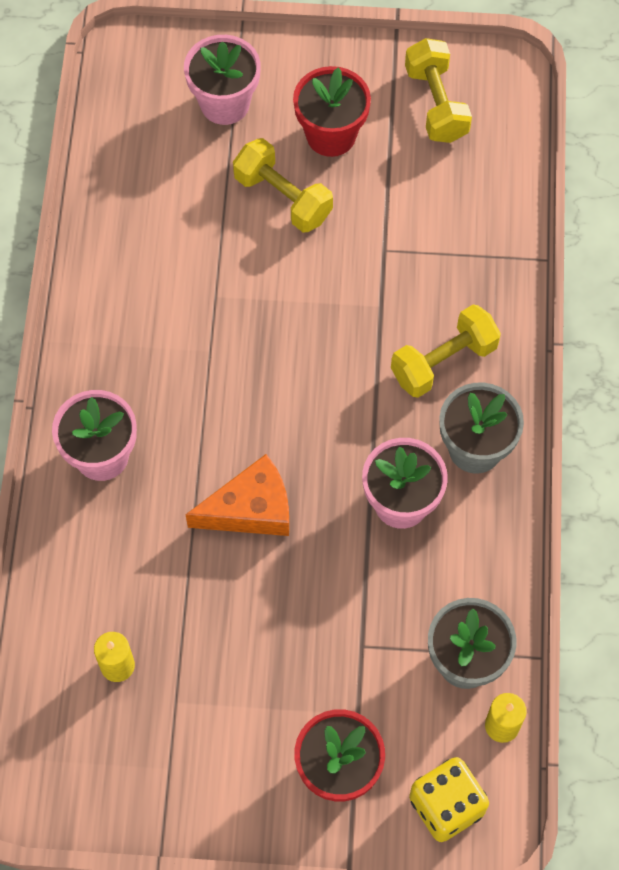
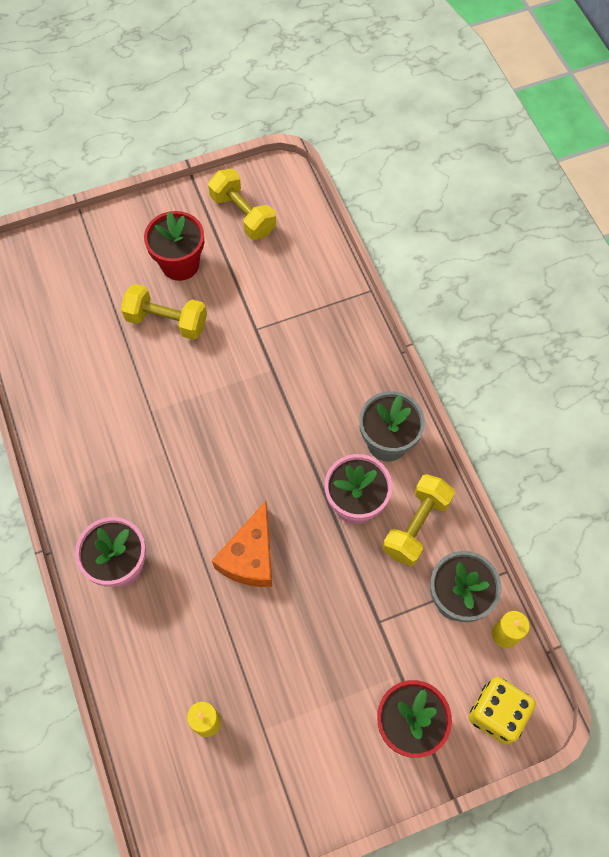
camera: 25 degrees left, 0 degrees up
pink flower pot [184,35,261,125] -> none
orange cheese [185,454,289,536] -> orange cheese turned 150 degrees clockwise [212,501,272,587]
yellow dumbbell [391,304,501,398] -> yellow dumbbell moved to [383,474,455,566]

